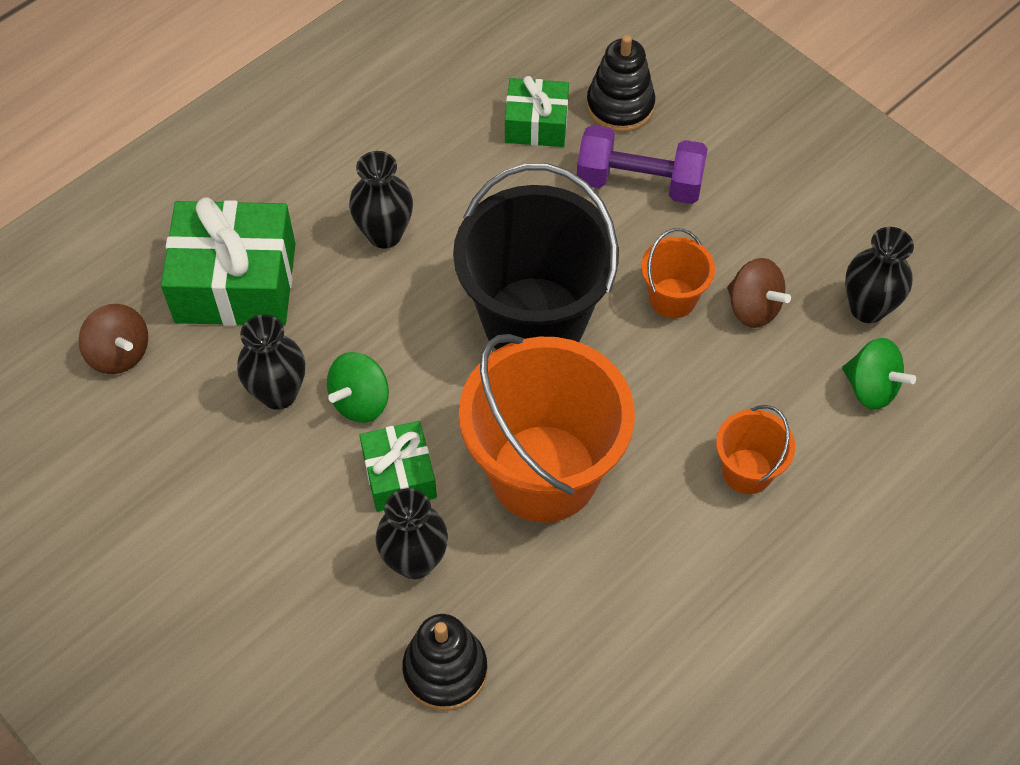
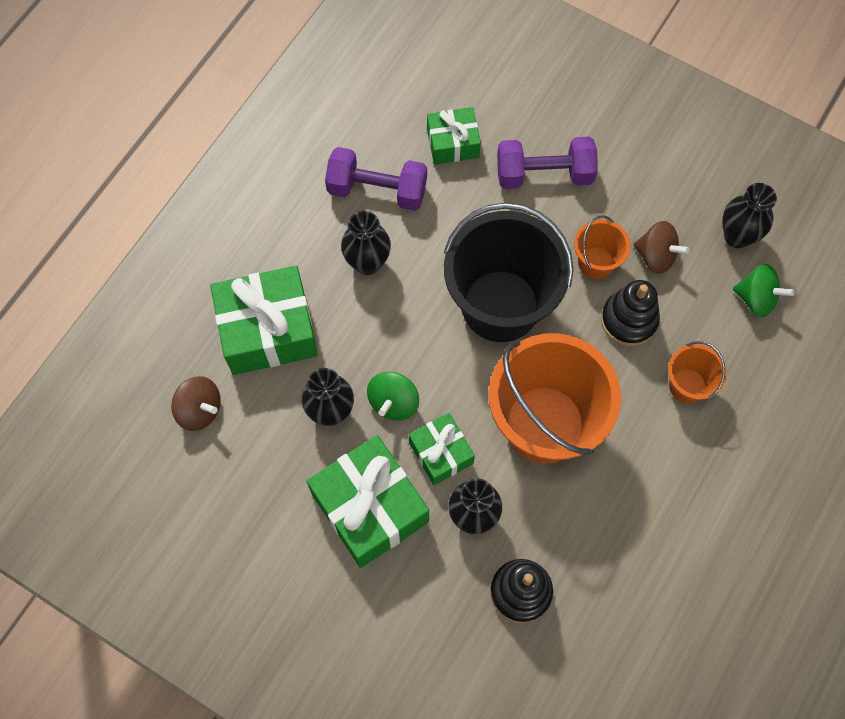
camera: 15 degrees left, 10 degrees up
black stacking toy [586,35,655,132] -> black stacking toy moved to [601,280,660,346]
none -> green gift [307,435,429,568]
none -> purple dumbbell [325,147,427,211]

